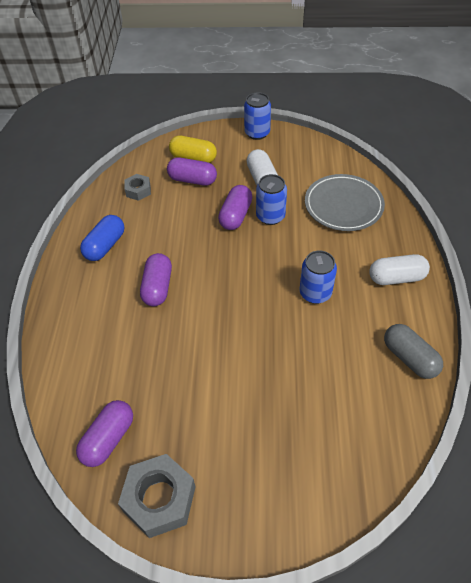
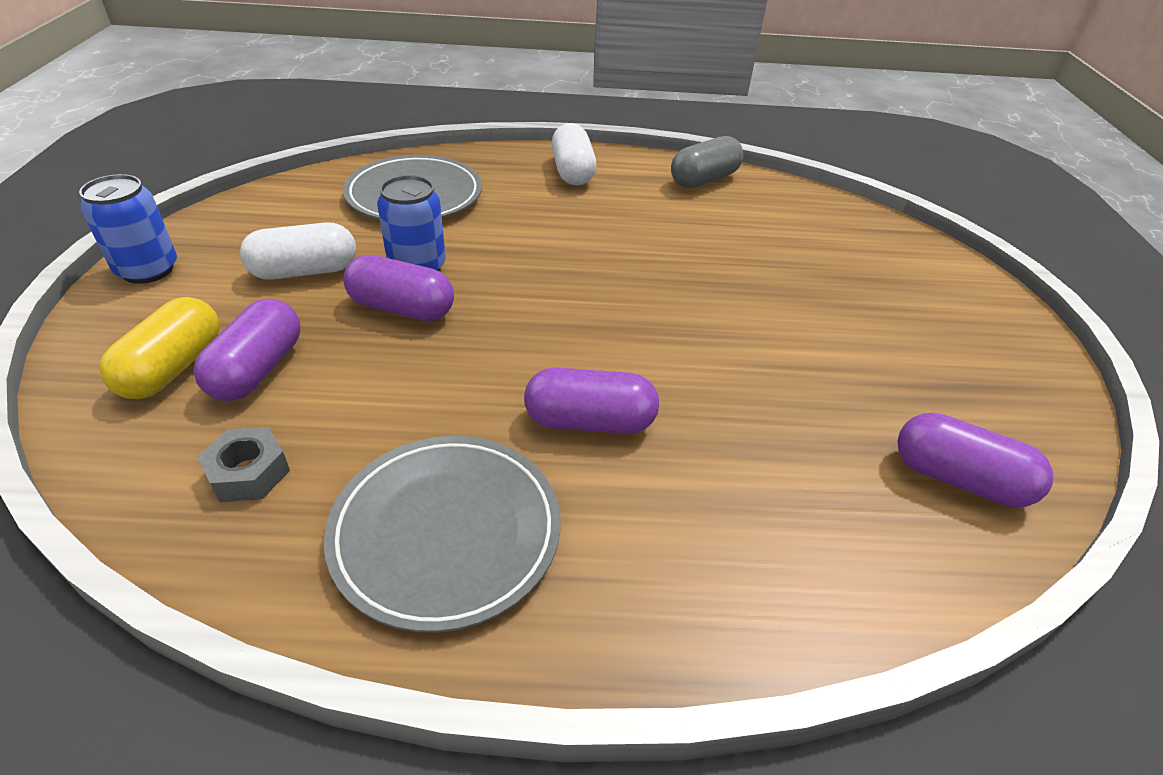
camera: 95 degrees left, 10 degrees down
blue capsule [80,215,124,261] -> grey plate [324,436,561,633]
grey nut [118,454,195,538] -> none
blue can [299,250,337,304] -> none

